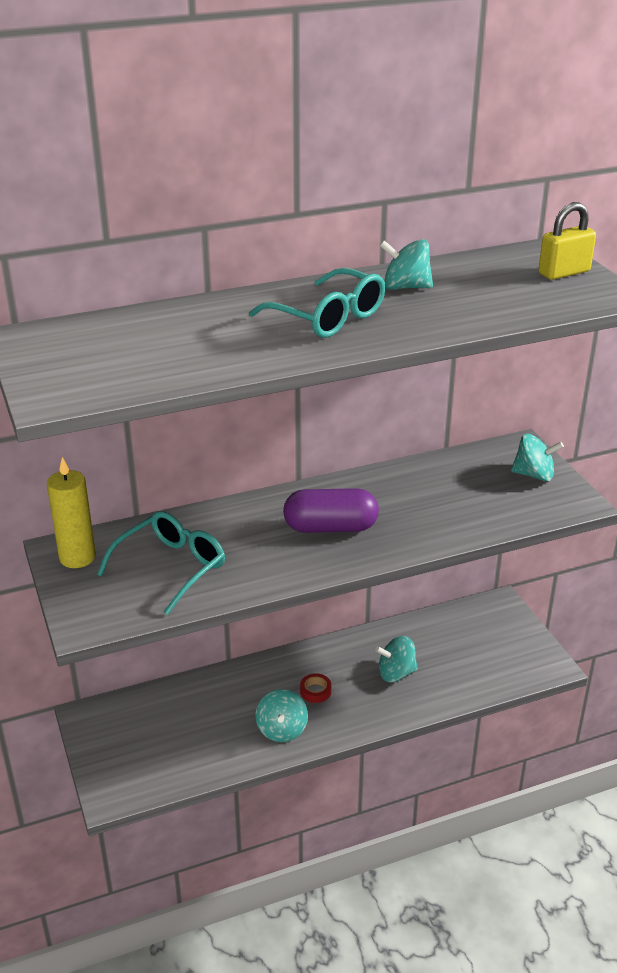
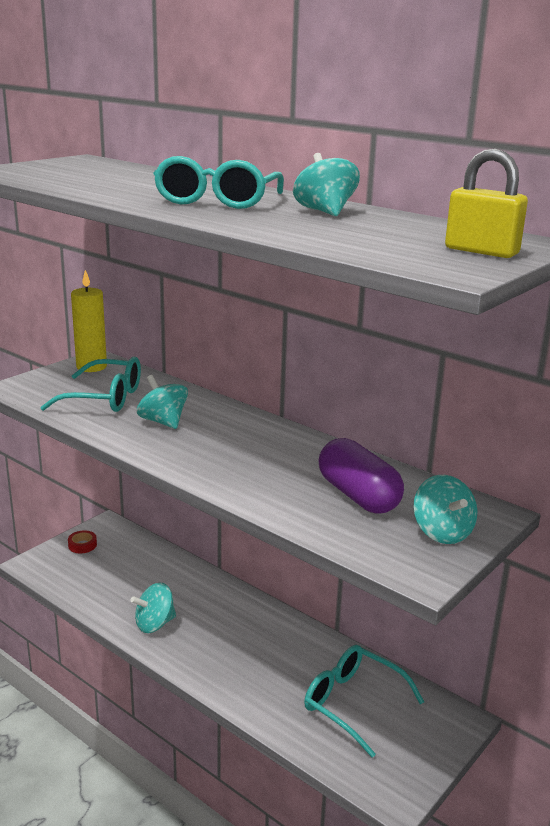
camera: 60 degrees right, 10 degrees down
purple capsule [283,488,379,533] -> purple capsule moved to [318,438,404,513]
red tape [300,673,331,703] -> red tape moved to [68,530,97,553]
turquoise spinning top [375,636,418,682] -> turquoise spinning top moved to [137,375,188,429]
none -> turquoise glasses [304,645,424,758]

